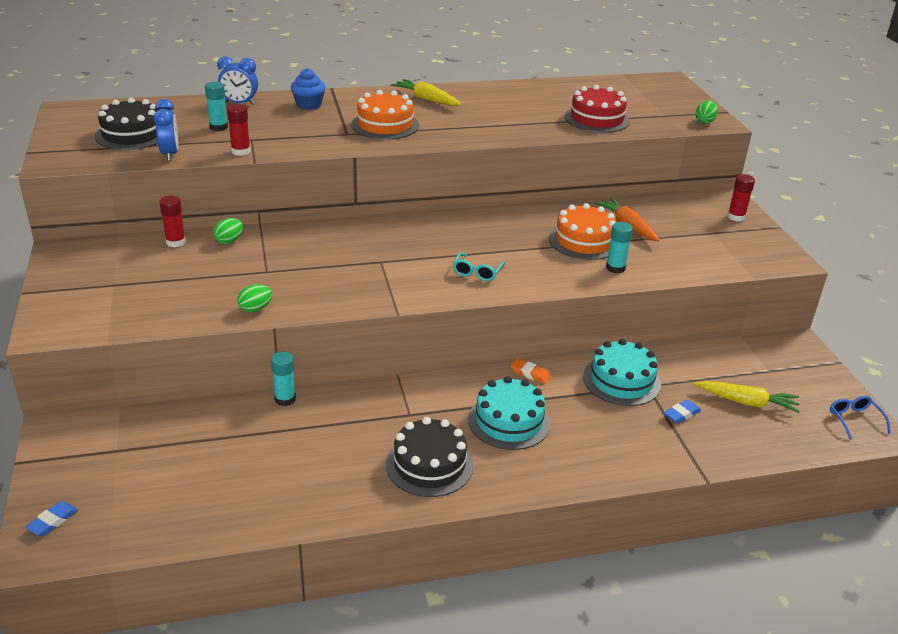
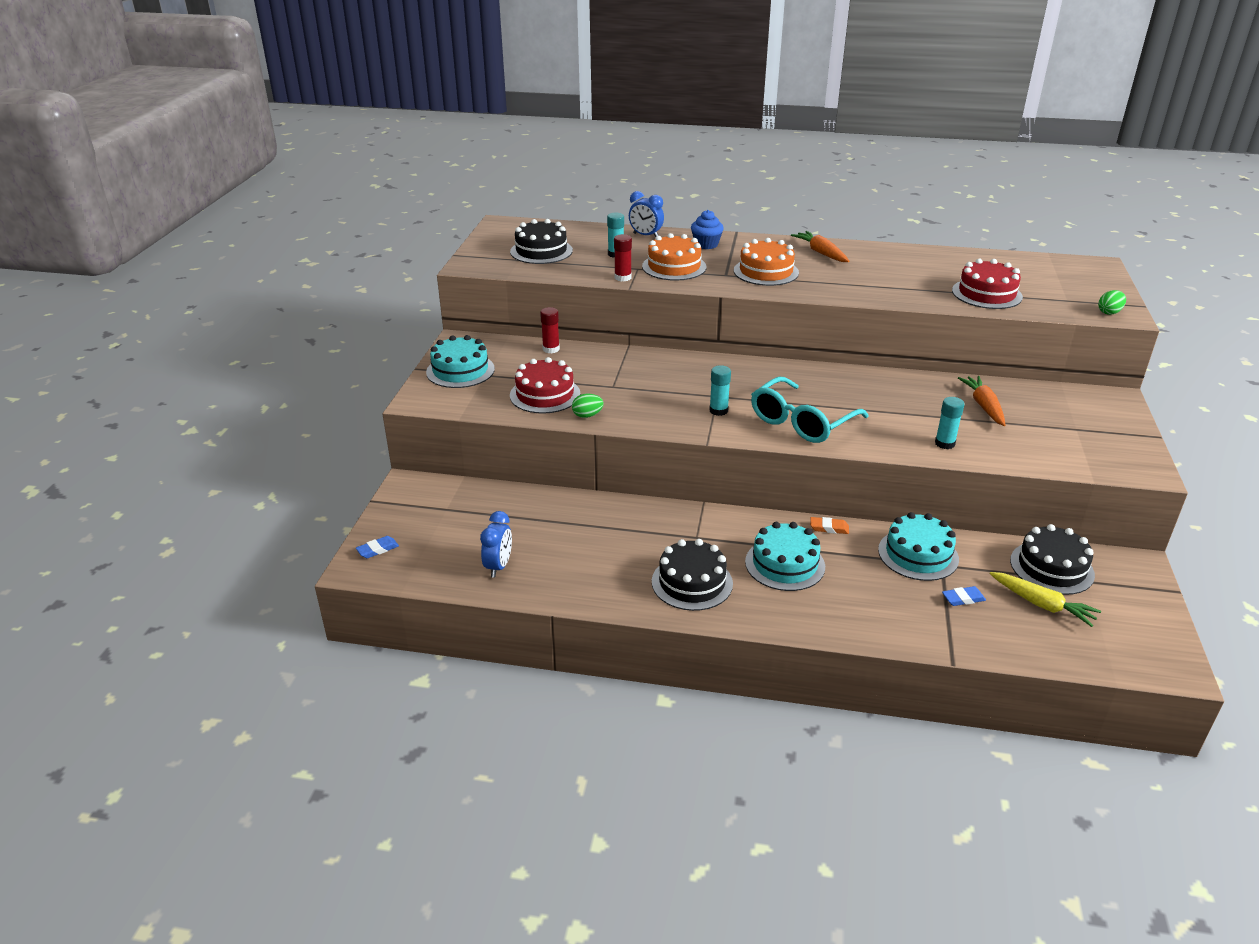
camera: 25 degrees right, 0 degrees up
blue clock [154,99,178,161] -> blue clock moved to [480,511,512,578]
green egg [213,218,243,244] -> none
turquoise glue stick [271,351,296,406] -> turquoise glue stick moved to [709,365,731,416]
yellow carrot [391,79,462,106] -> orange carrot [791,231,849,262]
turquoise glasses [453,252,505,281] -> turquoise glasses [751,377,869,443], size x2.16
orange eraser [511,358,551,384] -> orange eraser turned 45 degrees counterclockwise [810,517,849,534]
orange cake [549,203,616,260] -> orange cake moved to [642,233,706,281]
red glue stick [728,174,755,222] -> none
blue glasses [830,396,891,440] -> none
none -> turquoise cake [426,335,495,388]
none -> red cake [510,357,580,413]
none -> black cake [1010,524,1095,595]

